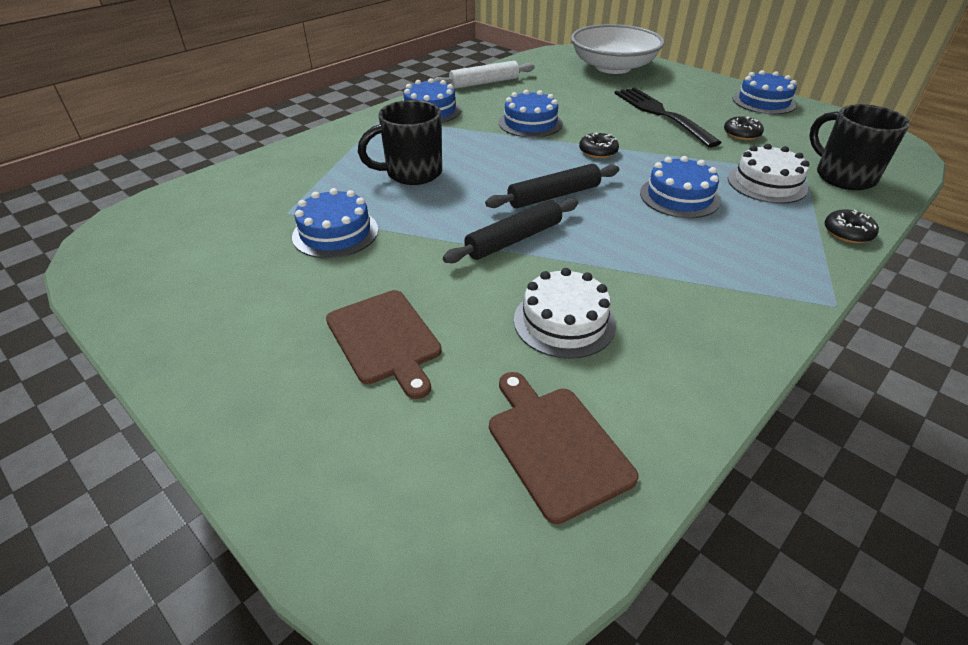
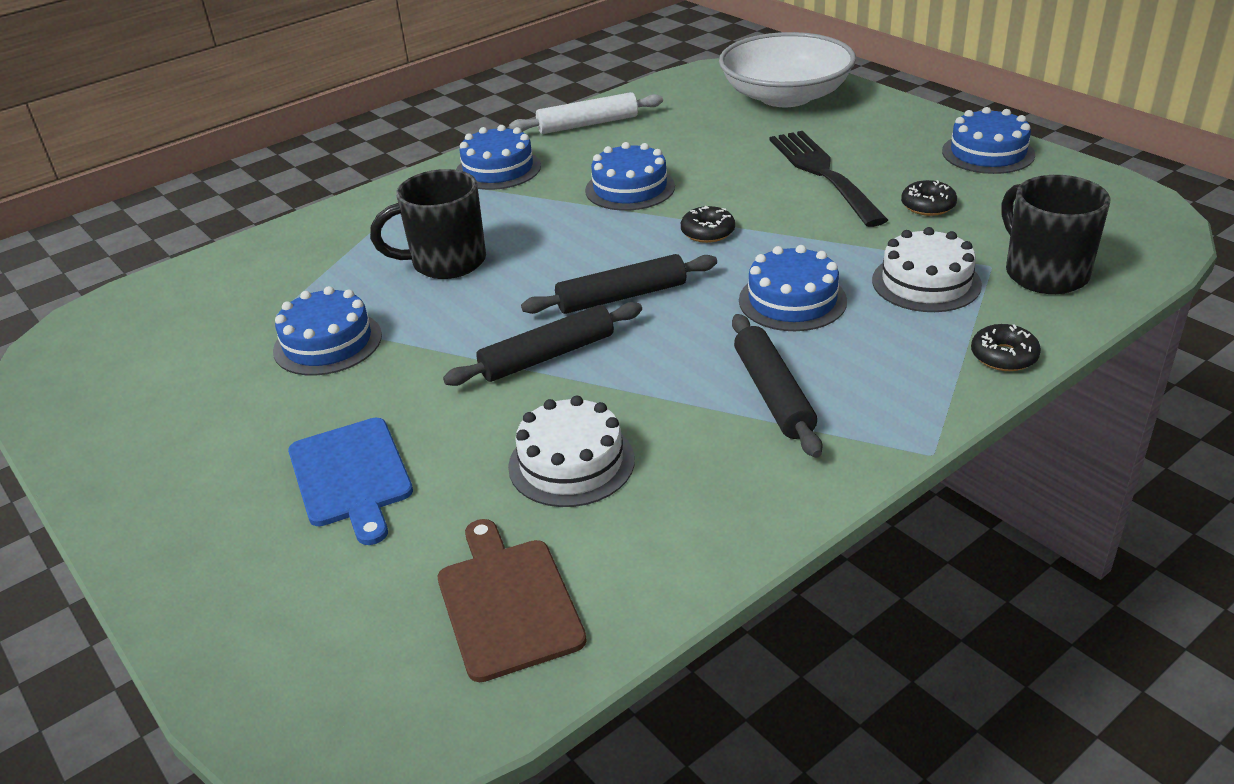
camera: 10 degrees right, 5 degrees down
brown cutting board [326,290,442,399] -> blue cutting board [288,418,413,545]
none -> black rolling pin [732,314,822,458]

